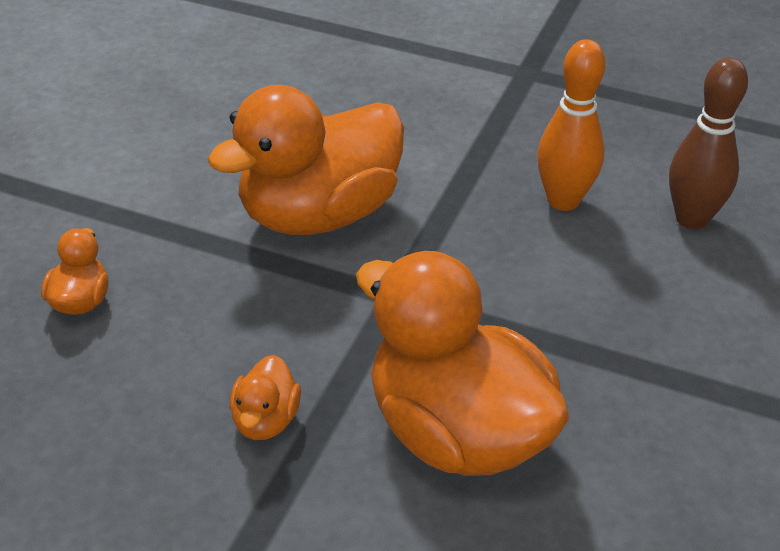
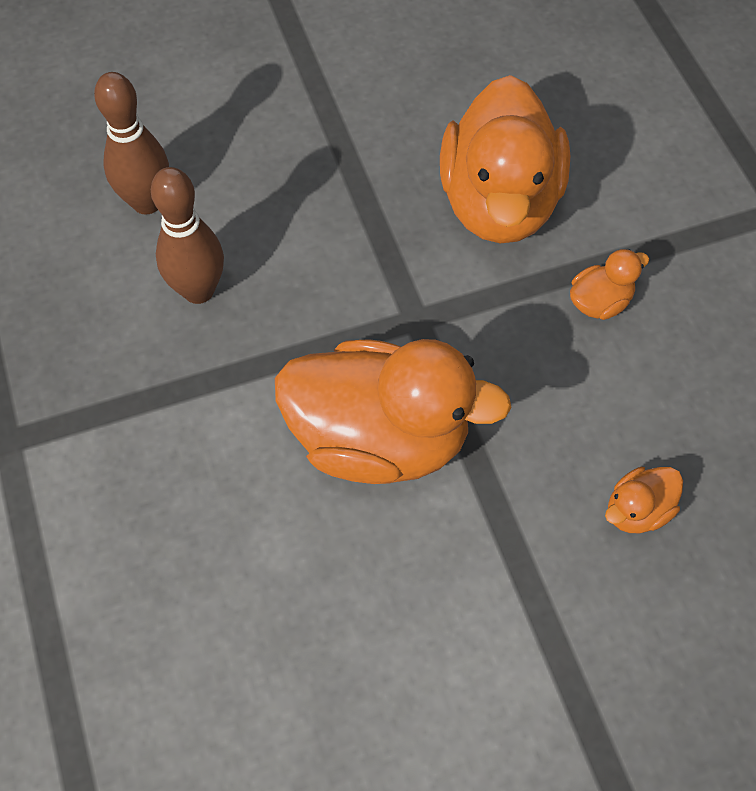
camera: 130 degrees left, 20 degrees up
orange bowling pin [537,39,605,211] -> brown bowling pin [151,167,224,304]

